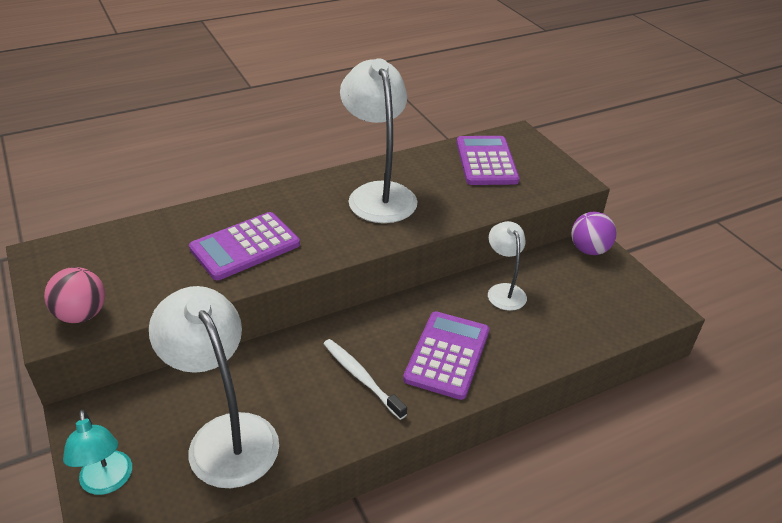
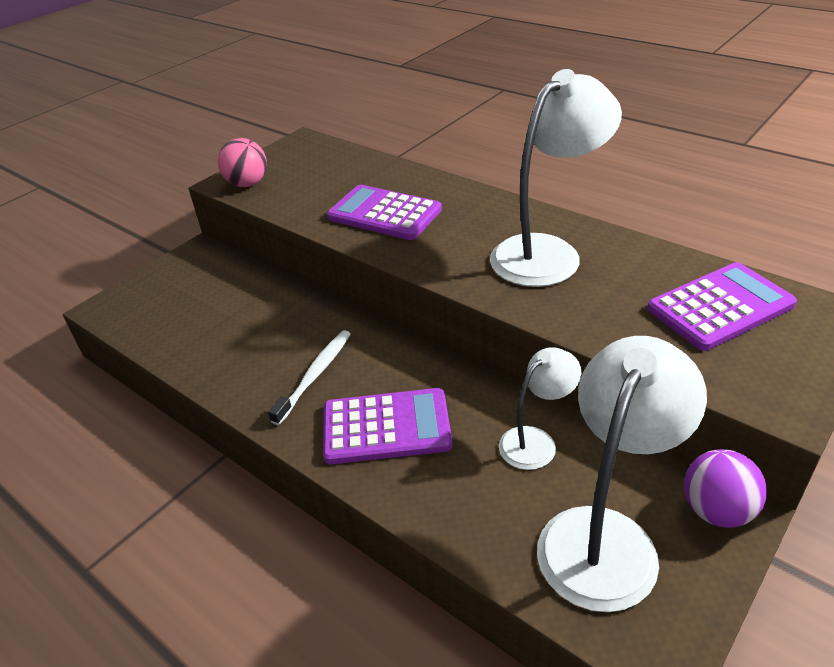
camera: 70 degrees right, 0 degrees up
turquoise lamp [63,410,132,495] -> none
white lamp [149,286,279,488] -> white lamp moved to [537,336,707,612]

